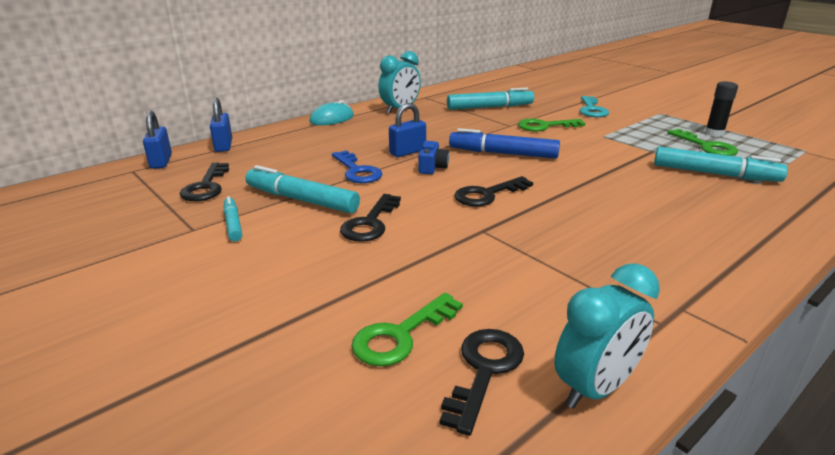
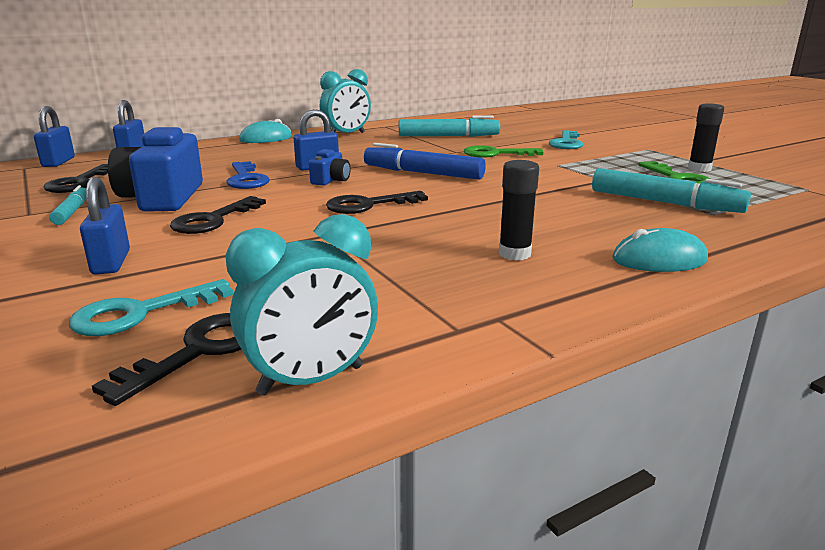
camera: 10 degrees right, 5 degrees down
turquoise marker [246,165,360,213] -> blue camera [108,127,203,212]
green key [351,293,463,366] -> turquoise key [69,279,233,336]
none -> blue padlock [80,177,130,275]
none -> black glue stick [499,160,539,260]
none -> turquoise mouse [612,228,708,272]

